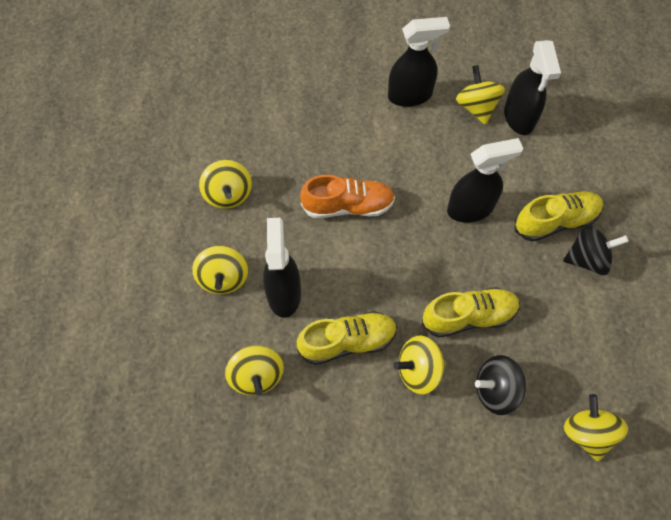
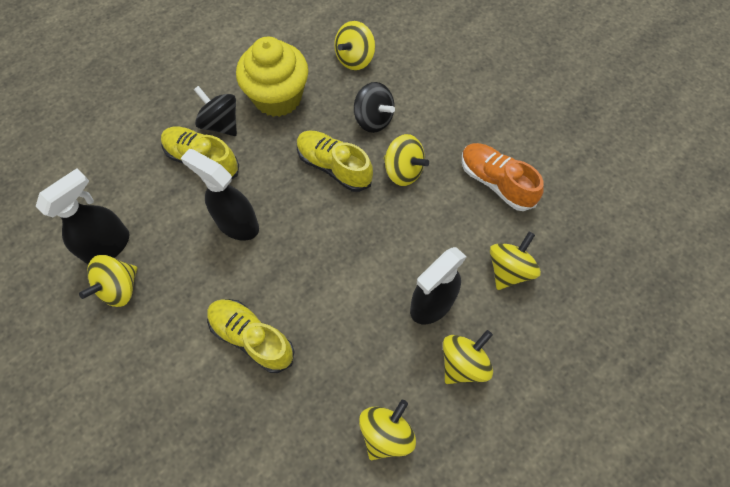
camera: 130 degrees left, 0 degrees up
yellow shoe [297,311,397,365] -> yellow shoe moved to [207,299,294,373]
orange shoe [300,175,395,218] -> orange shoe moved to [462,143,544,211]
black spray bottle [388,17,450,107] -> none
none -> yellow cupcake [236,36,308,117]

